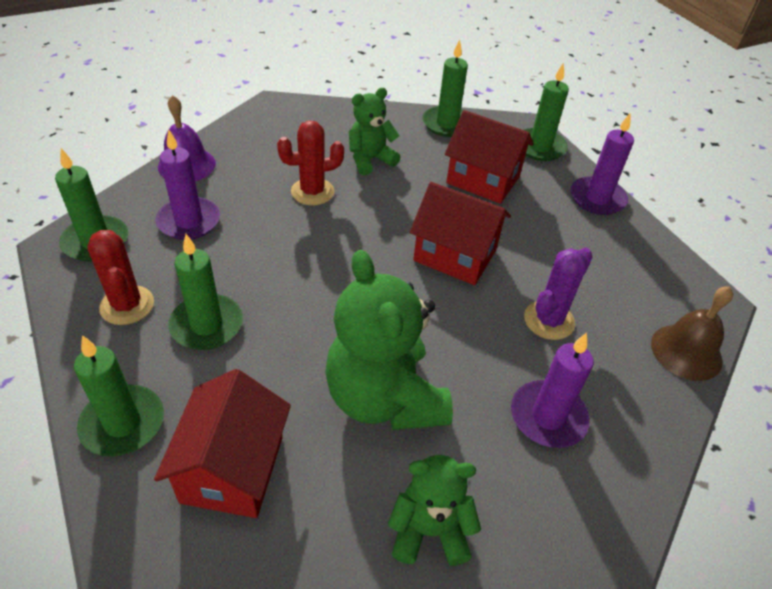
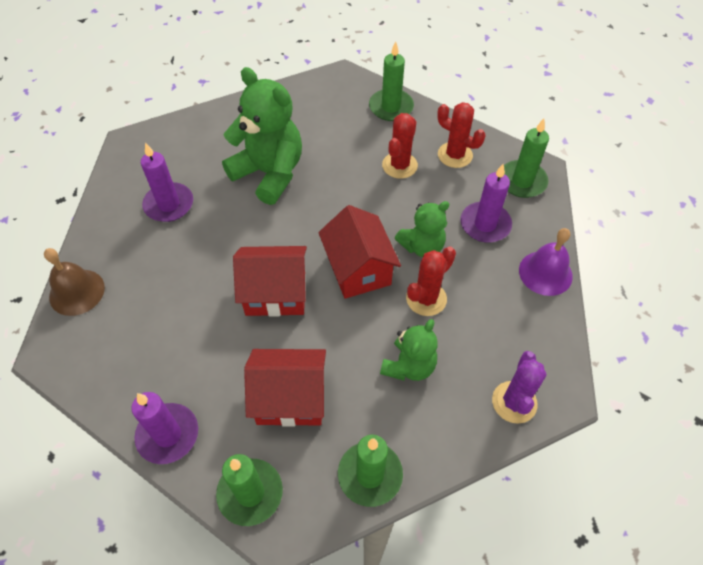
camera: 155 degrees right, 10 degrees up
red house [154,369,291,518] -> red house moved to [318,205,401,299]
green candle [168,234,243,350] -> red cactus [382,113,418,179]
green teddy bear [388,455,481,566] -> green teddy bear moved to [395,201,449,257]
purple cactus [524,247,593,340] -> purple cactus moved to [492,351,547,424]

